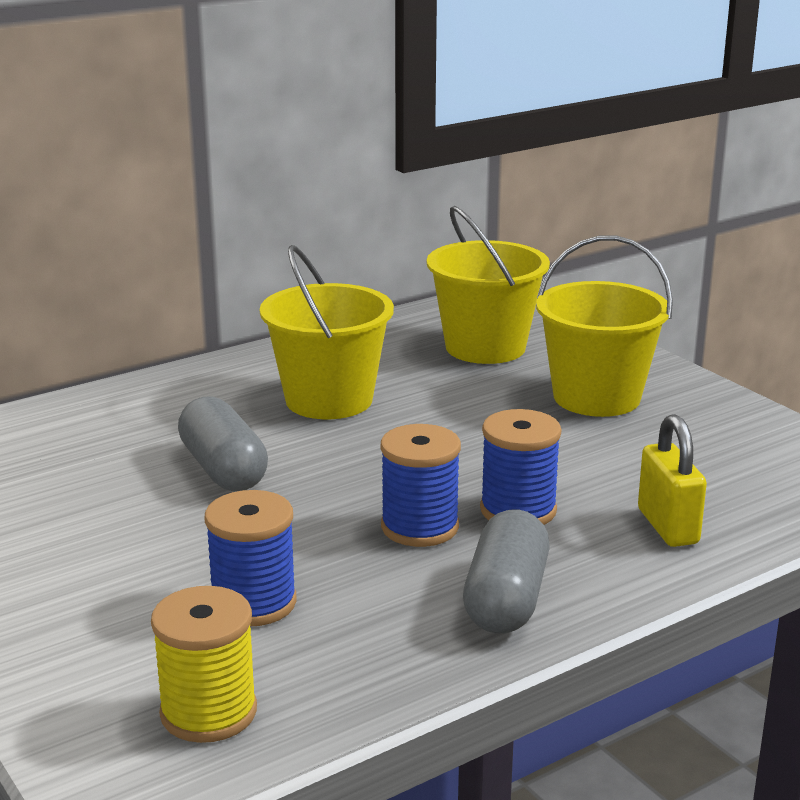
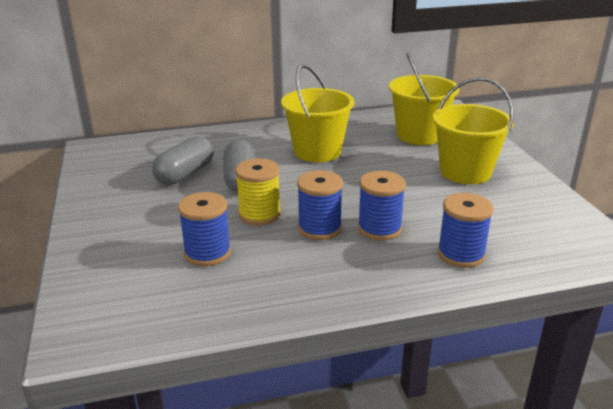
camera: 20 degrees right, 5 degrees up
yellow spool [151,586,257,743] -> yellow spool moved to [235,159,281,225]
grey capsule [463,509,550,634] -> grey capsule moved to [152,136,214,185]
yellow padlock [638,414,707,547] -> blue spool [438,193,494,268]

